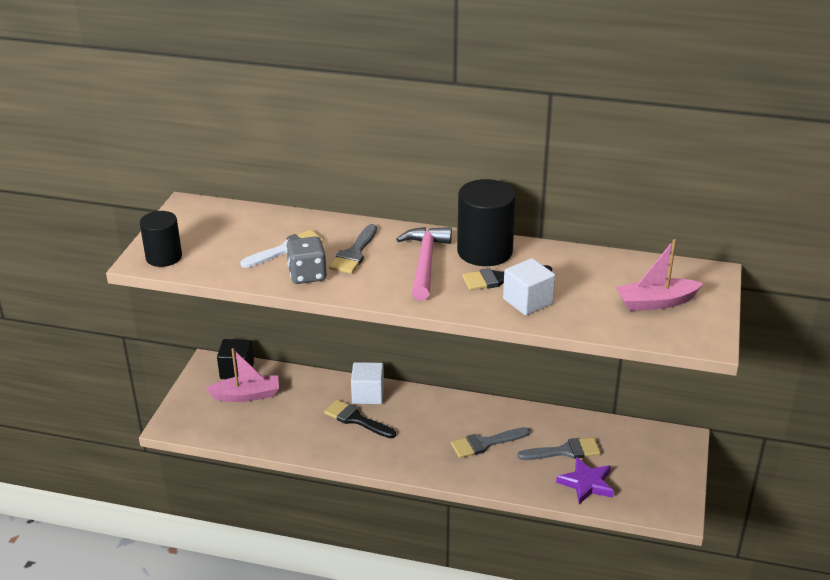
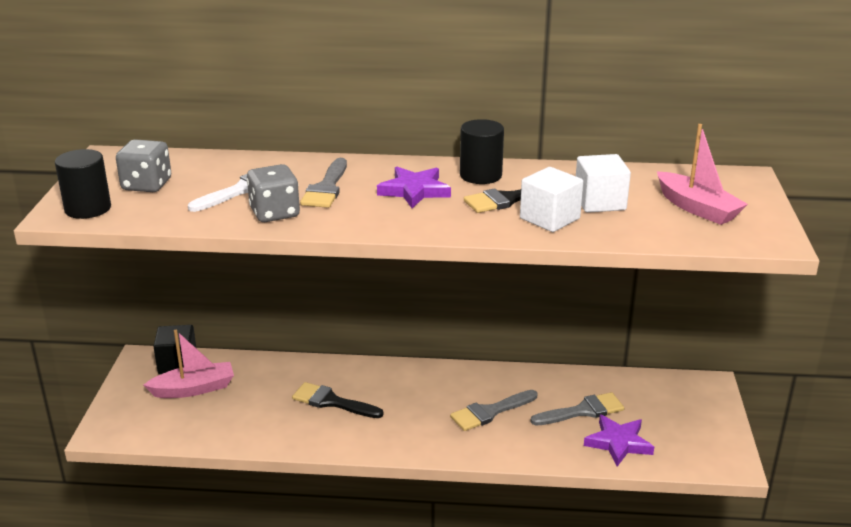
camera: 10 degrees left, 5 degrees down
white cube [351,362,384,404] -> white cube moved to [576,154,631,213]
pink hammer [396,227,452,301] -> purple star [377,167,451,208]
black cylinder [457,179,516,266] -> black cylinder [460,119,504,184], size x0.64
pink boat [616,239,703,311] -> pink boat turned 105 degrees counterclockwise [657,124,748,225]
none -> grey dice [116,139,171,192]

